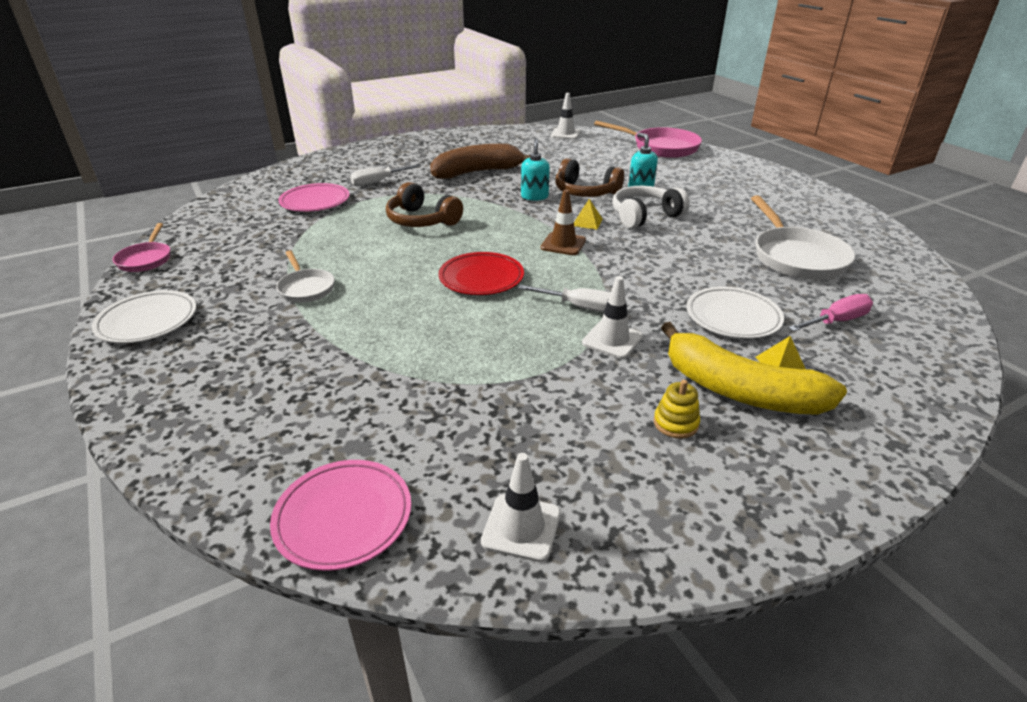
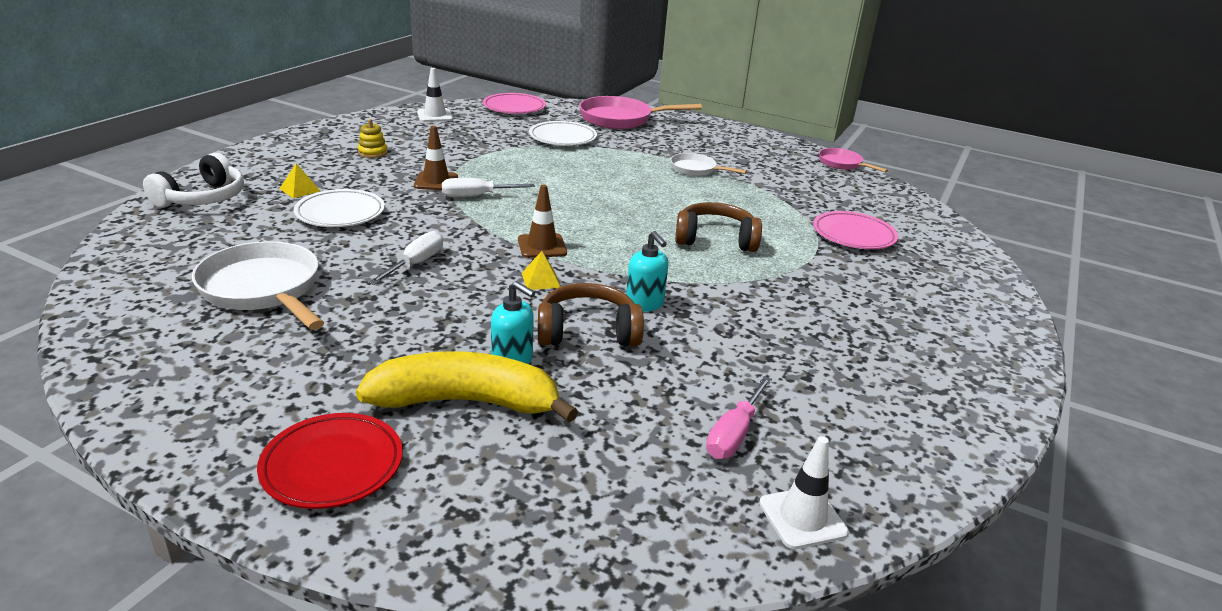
camera: 145 degrees right, 5 degrees down
white plate [91,290,197,343] -> white plate moved to [529,121,597,146]
white screwdriver [350,164,420,186] -> white screwdriver moved to [368,231,443,285]
brown banana [430,144,530,179] -> none
red plate [439,252,524,295] -> red plate moved to [257,413,403,509]
white traffic cone [582,276,643,359] -> brown traffic cone [414,126,458,190]
pink pan [594,120,702,158] -> pink pan moved to [579,96,702,129]
white headphones [612,186,690,229] -> white headphones moved to [143,153,244,208]
yellow banana [661,322,847,415] -> yellow banana moved to [356,351,578,423]
pink screwdriver [788,294,873,332] -> pink screwdriver moved to [706,376,772,459]

